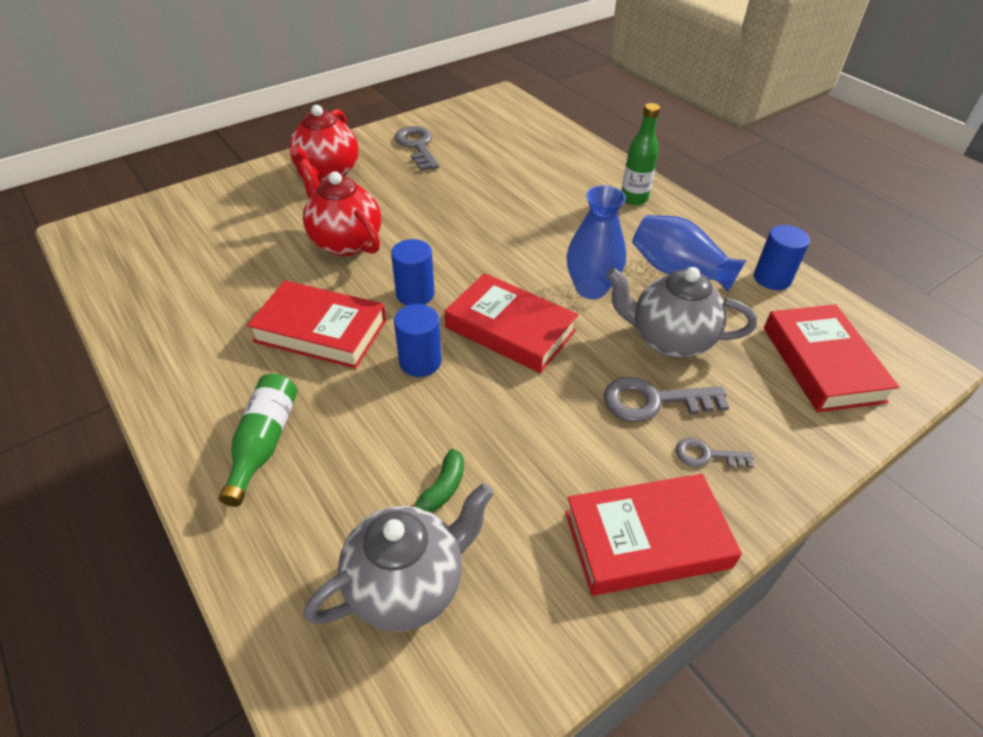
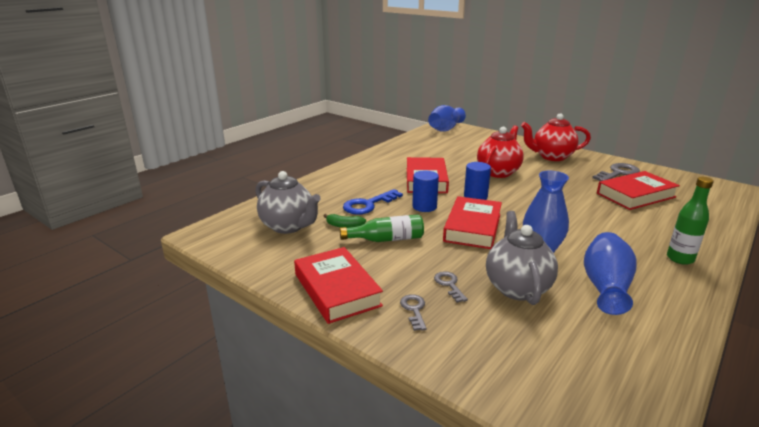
camera: 75 degrees right, 20 degrees down
green bottle [219,374,297,507] -> green bottle moved to [340,214,424,242]
grey key [604,377,729,422] -> grey key [434,271,468,303], size x0.58
blue cylinder [754,225,810,290] -> none
red book [764,304,899,412] -> red book moved to [597,171,680,210]
none -> blue key [343,189,403,215]
none -> blue vase [428,105,466,132]

